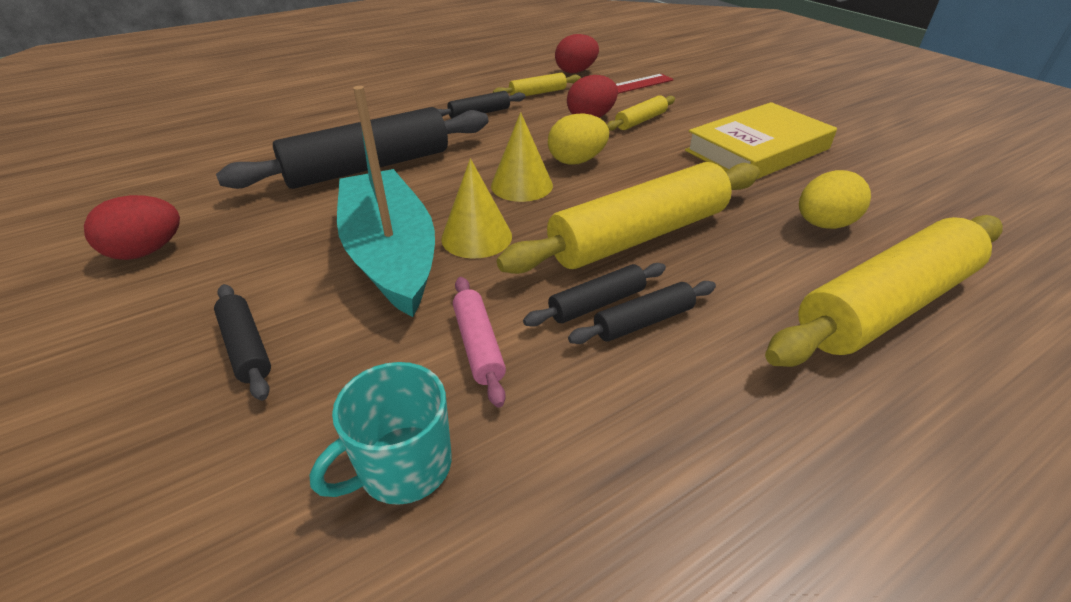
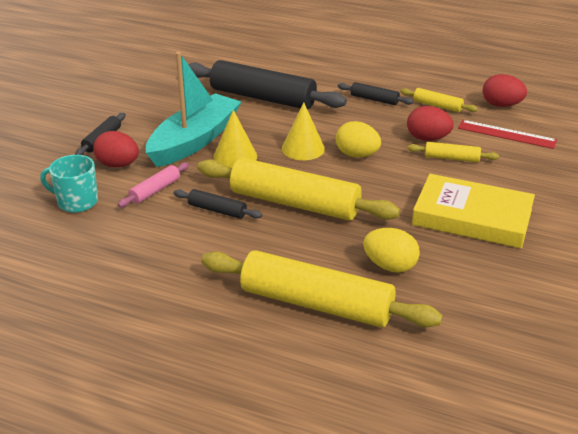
camera: 55 degrees right, 5 degrees down
red egg [84,195,180,260] -> red egg moved to [93,131,139,168]
black rolling pin [568,281,716,344] -> none

